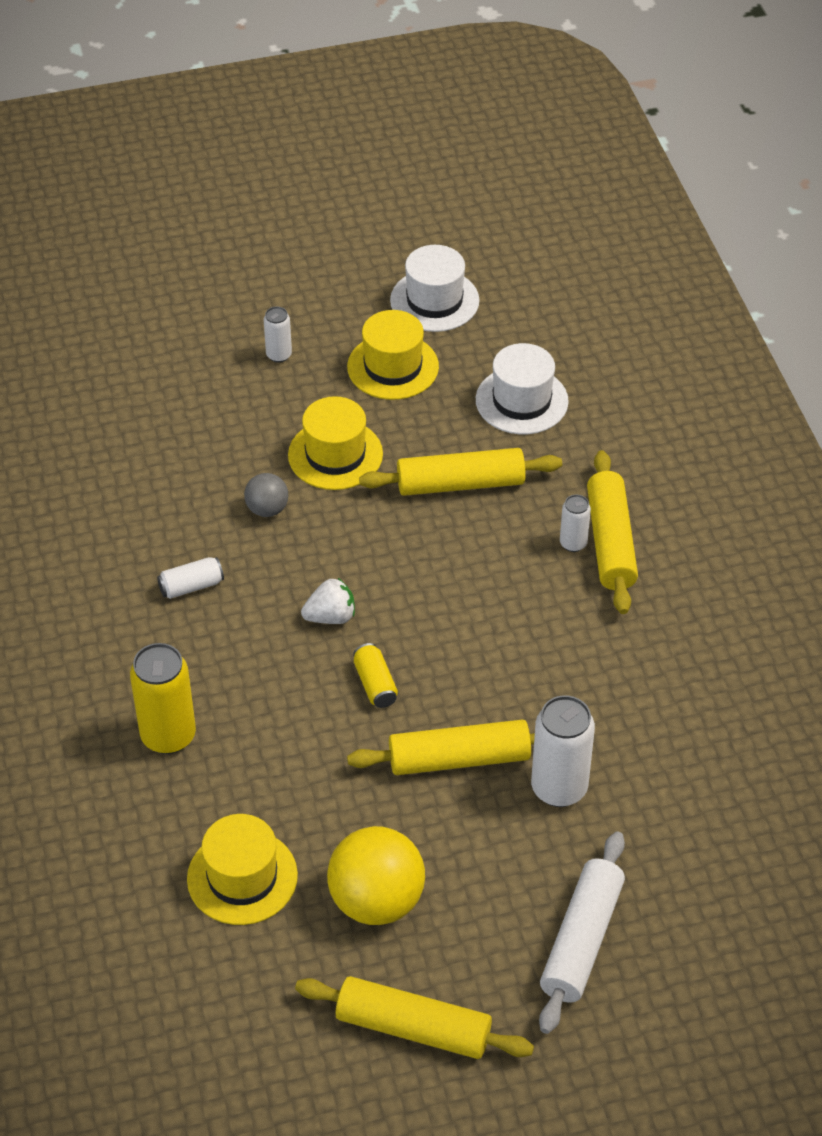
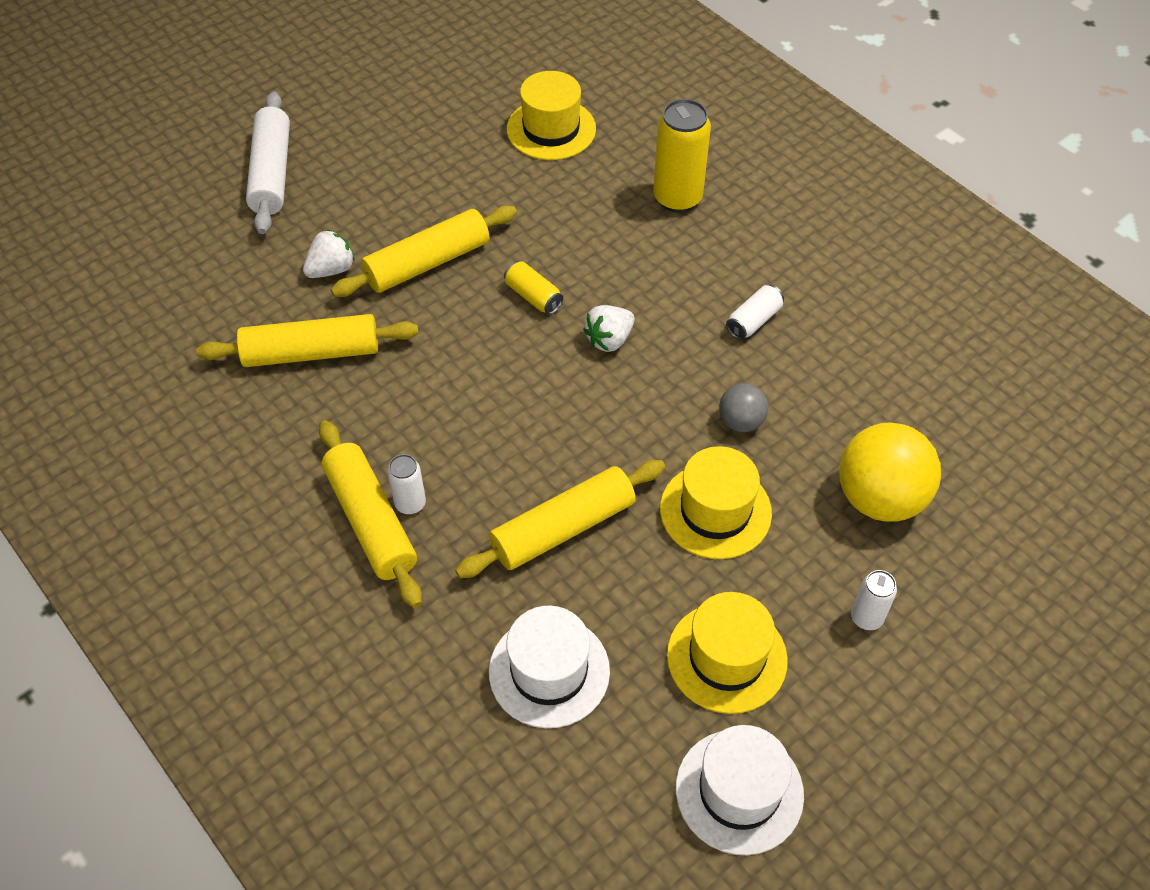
camera: 155 degrees right, 5 degrees up
yellow rolling pin [295,976,534,1059] -> yellow rolling pin moved to [196,314,419,367]
yellow ball [327,826,425,925] -> yellow ball moved to [839,422,941,521]
white can [531,695,595,807] -> white strawberry [303,230,355,278]

